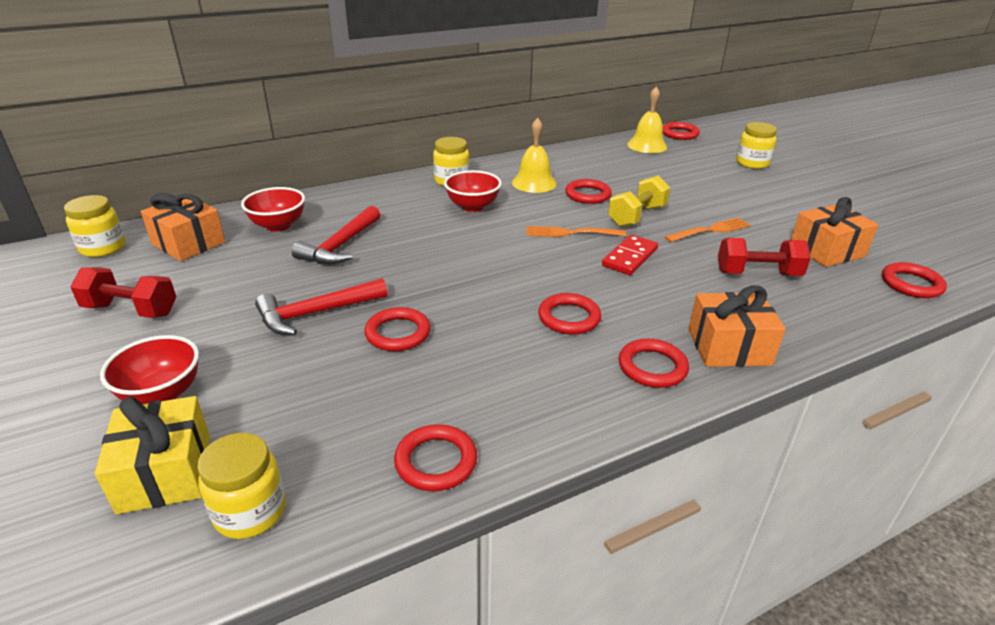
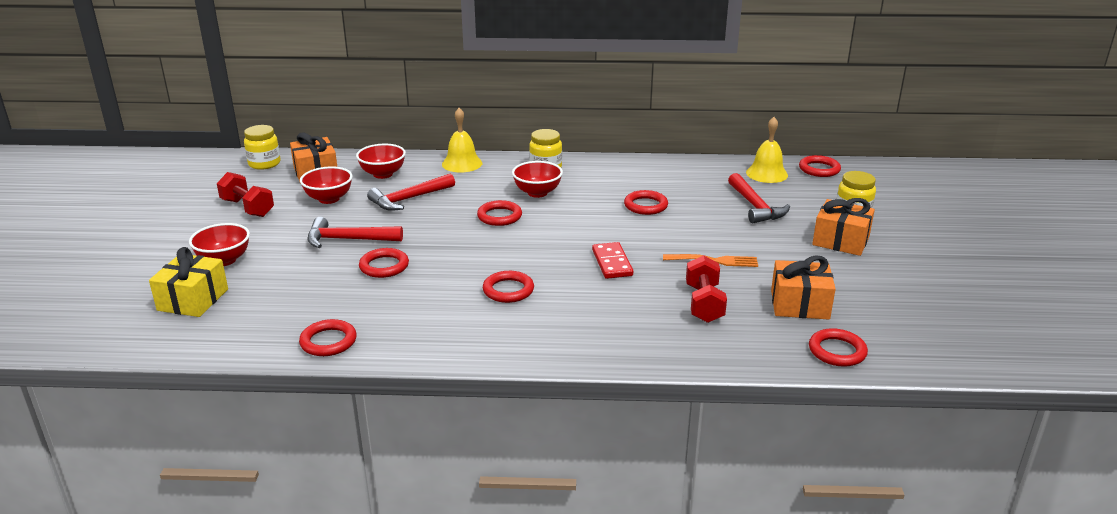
camera: 30 degrees right, 5 degrees down
yellow jar [197,433,286,539] -> none
yellow bell [512,118,557,193] -> yellow bell moved to [442,108,482,173]
orange fork [527,226,626,237] -> none
red domino [602,235,658,275] -> red domino turned 75 degrees counterclockwise [592,242,633,279]
yellow dumbbell [608,175,670,227] -> none
red ring [619,339,689,388] -> red ring moved to [477,200,522,226]
orange gift [688,286,786,367] -> orange gift moved to [812,198,875,256]
red dumbbell [718,238,811,276] -> red dumbbell turned 60 degrees clockwise [686,255,727,323]
none -> red bowl [300,166,353,204]
none -> red hammer [728,173,790,223]

